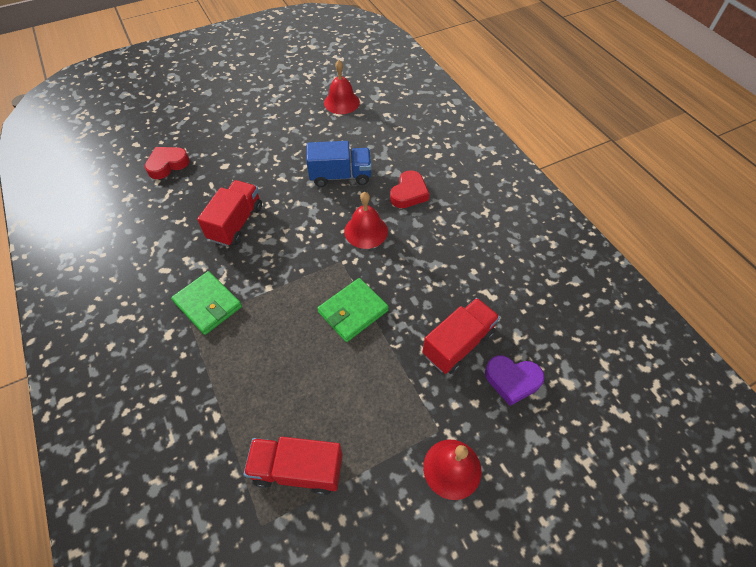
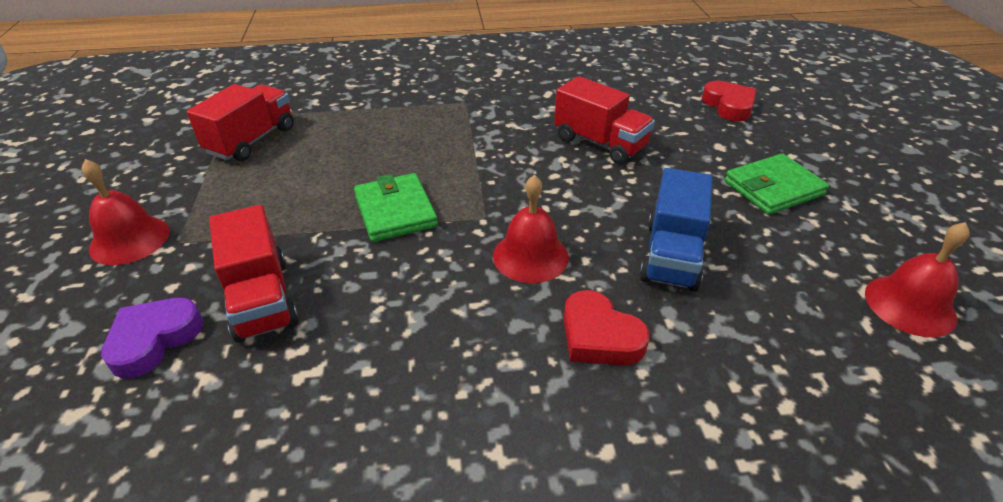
camera: 110 degrees right, 15 degrees down
green wallet [171,271,242,335] -> green wallet moved to [724,153,829,215]

